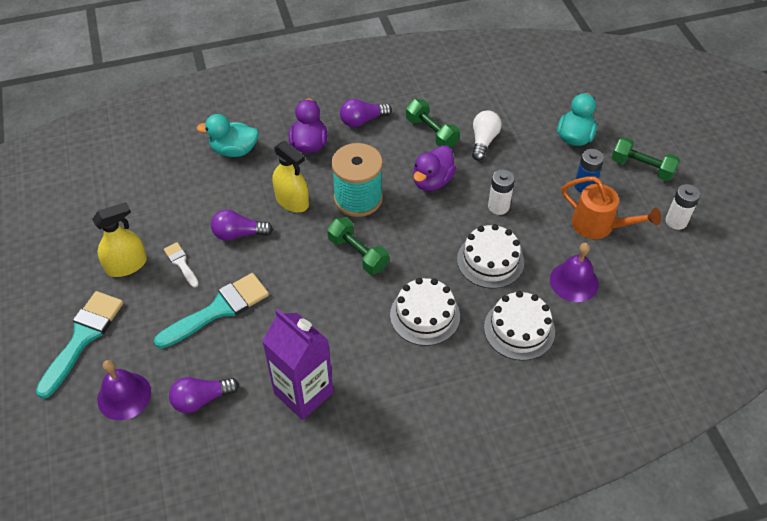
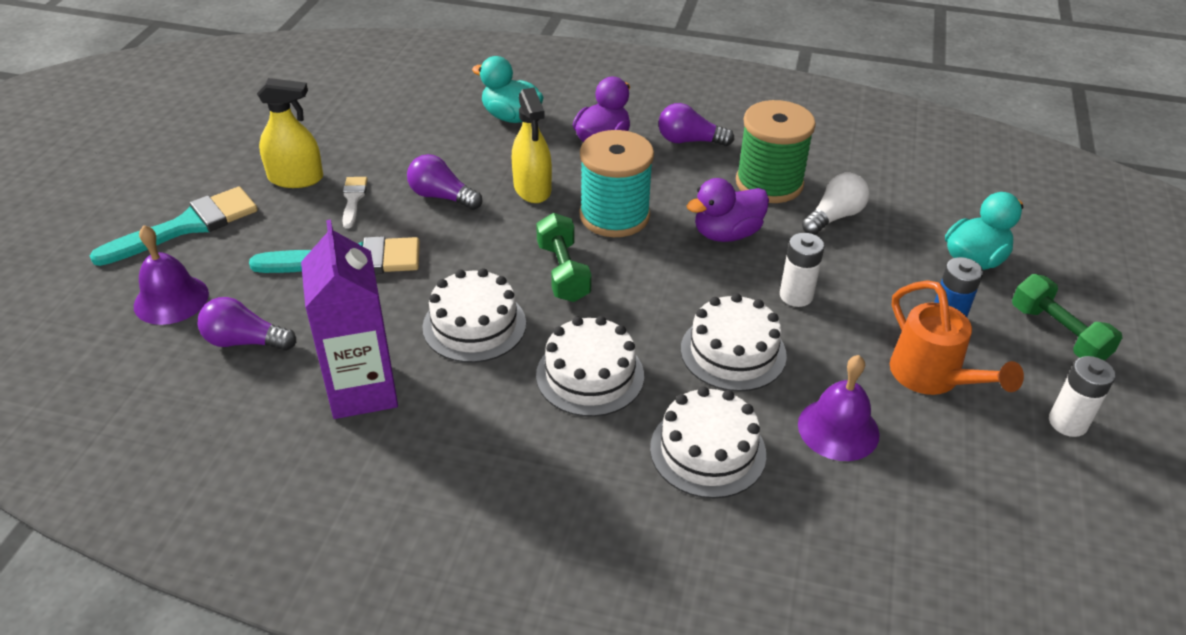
camera: 30 degrees right, 10 degrees down
green dumbbell [406,99,460,148] -> green spool [736,100,816,203]
none -> white cake [422,268,526,363]

